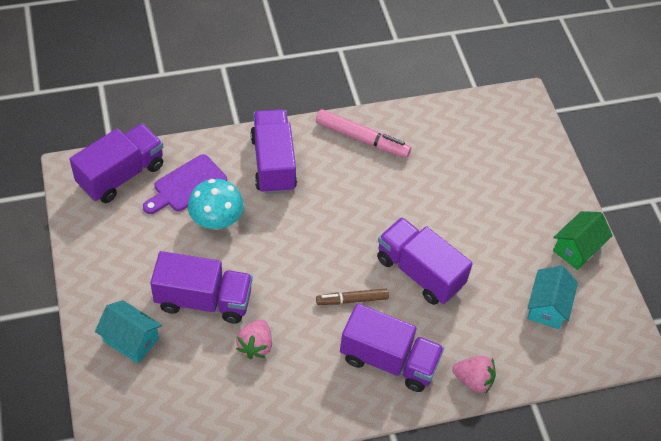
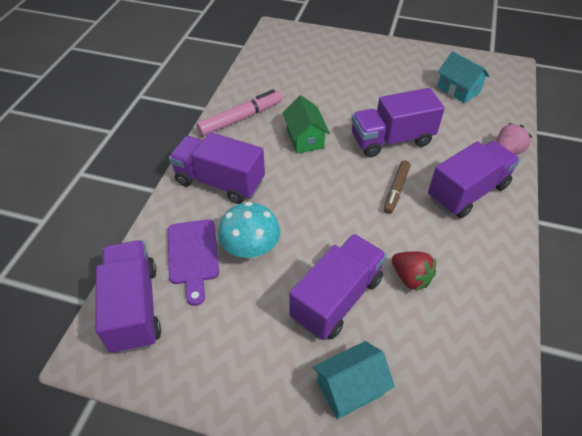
camera: 55 degrees left, 5 degrees down
pink strawberry [236,319,272,359] -> red strawberry [392,251,436,291]
green house [553,211,613,270] -> green house moved to [283,96,330,154]

